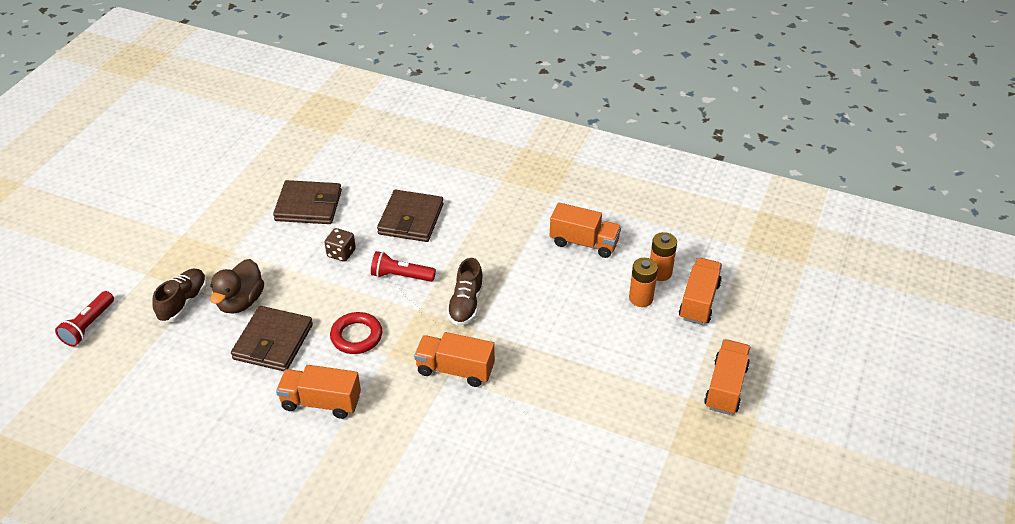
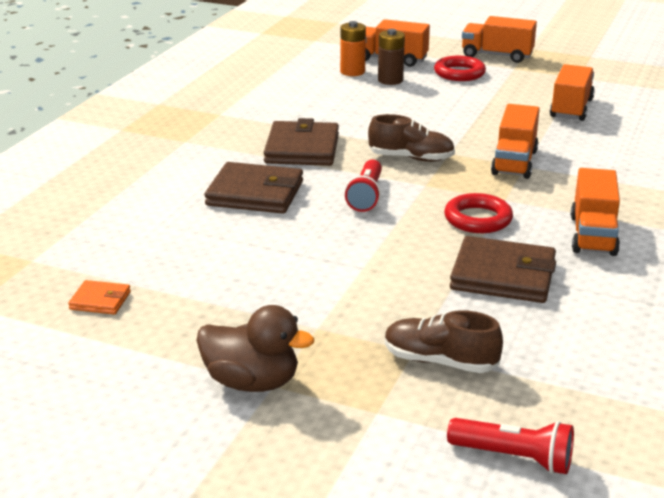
camera: 90 degrees left, 15 degrees down
brown duck [210,259,264,314] -> brown duck moved to [196,305,314,392]
brown wallet [273,180,342,224] -> brown wallet moved to [264,118,339,166]
brown dice [324,228,356,262] -> none
orange truck [550,202,621,258] -> orange truck moved to [550,64,595,121]
orange battery [629,258,658,307] -> brown battery [378,29,405,85]
none -> orange wallet [68,280,131,315]
none -> red ring [434,56,486,81]

